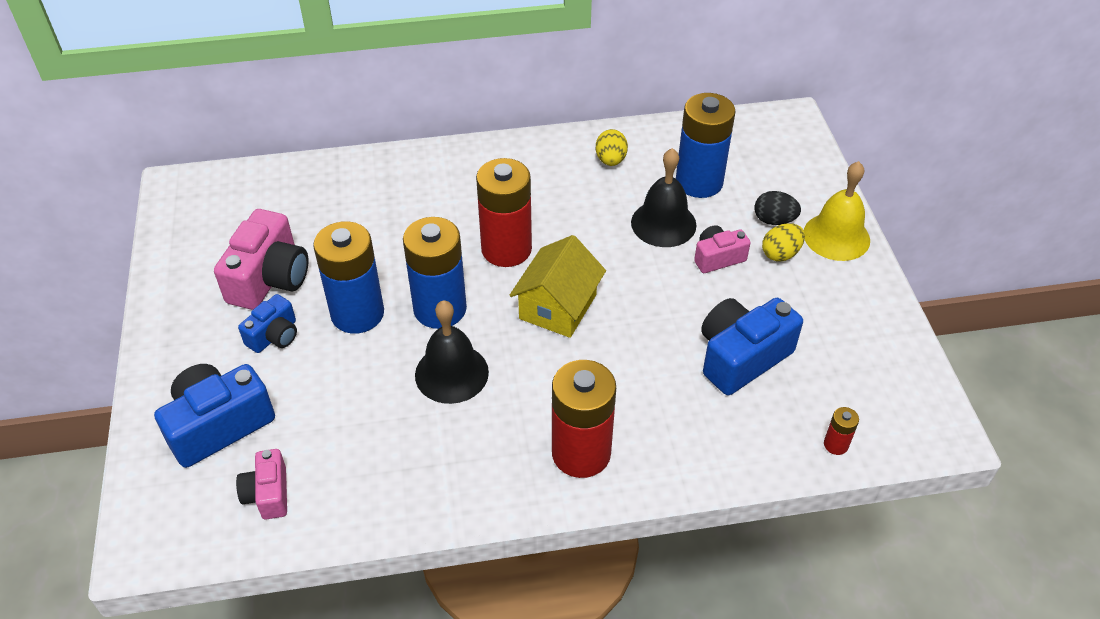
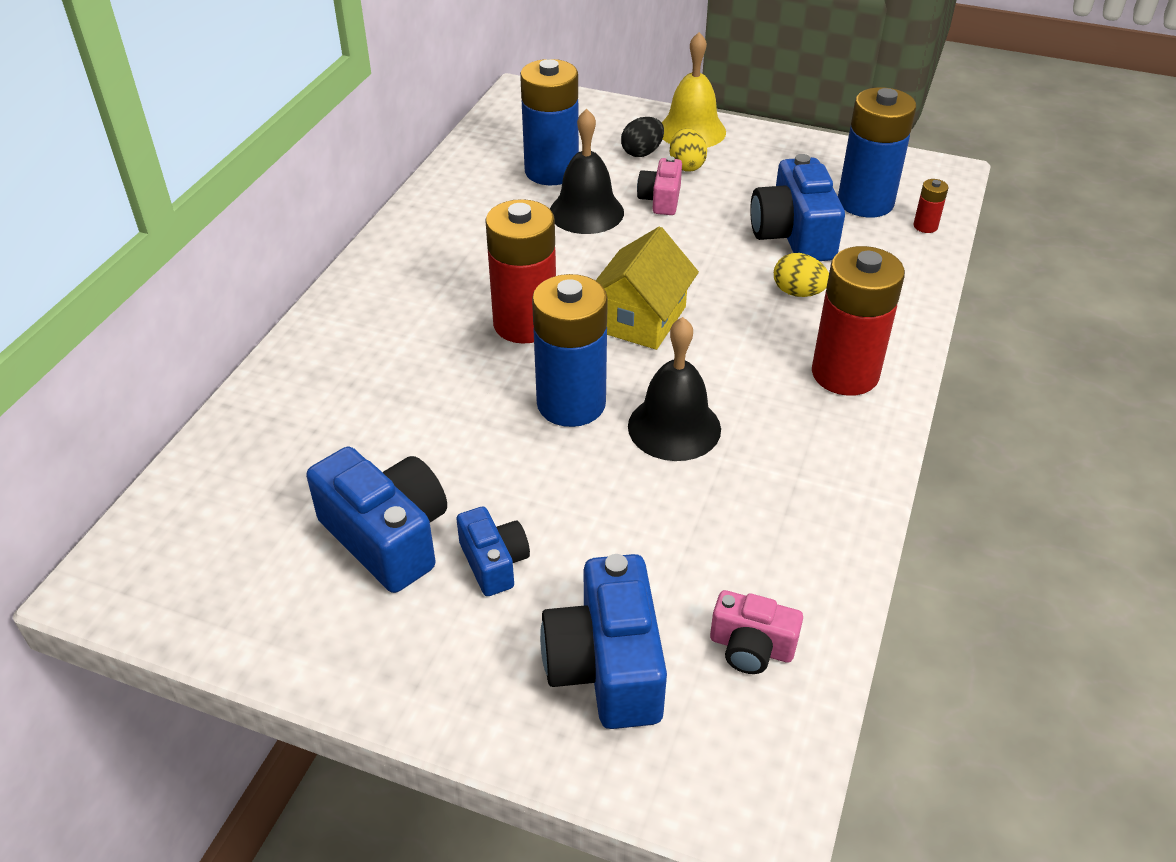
camera: 60 degrees left, 5 degrees down
pink camera [214,209,308,310] -> blue camera [306,447,447,593]
blue battery [313,221,384,334] -> blue battery moved to [838,87,916,218]
yellow house [509,235,606,338] -> yellow house turned 60 degrees clockwise [596,227,699,350]
yellow egg [596,129,628,166] -> yellow egg moved to [774,253,829,297]

